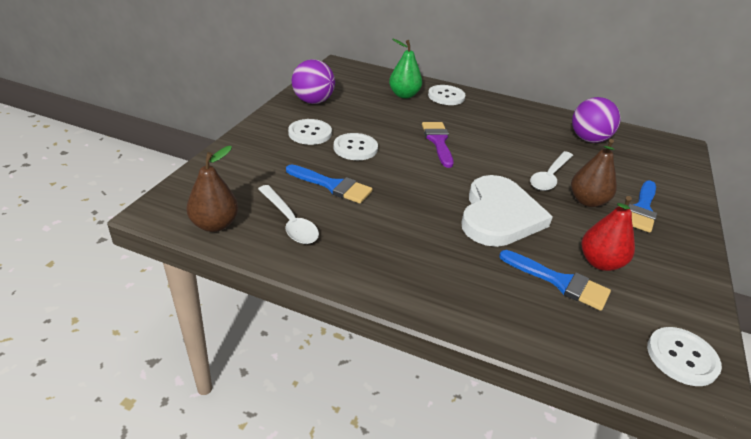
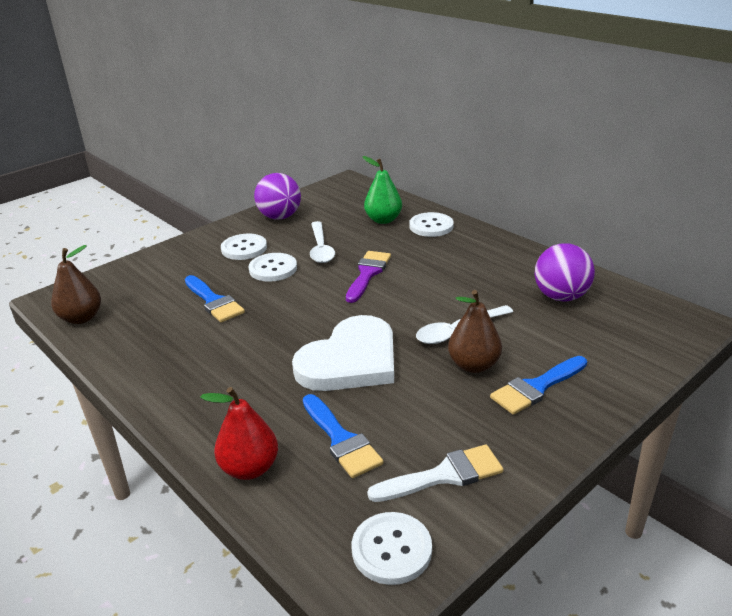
camera: 30 degrees right, 5 degrees down
white spoon [258,185,319,244] -> white spoon moved to [310,221,335,263]
red pear [581,196,635,271] -> red pear moved to [200,387,278,480]
none -> white brush [367,445,503,502]

